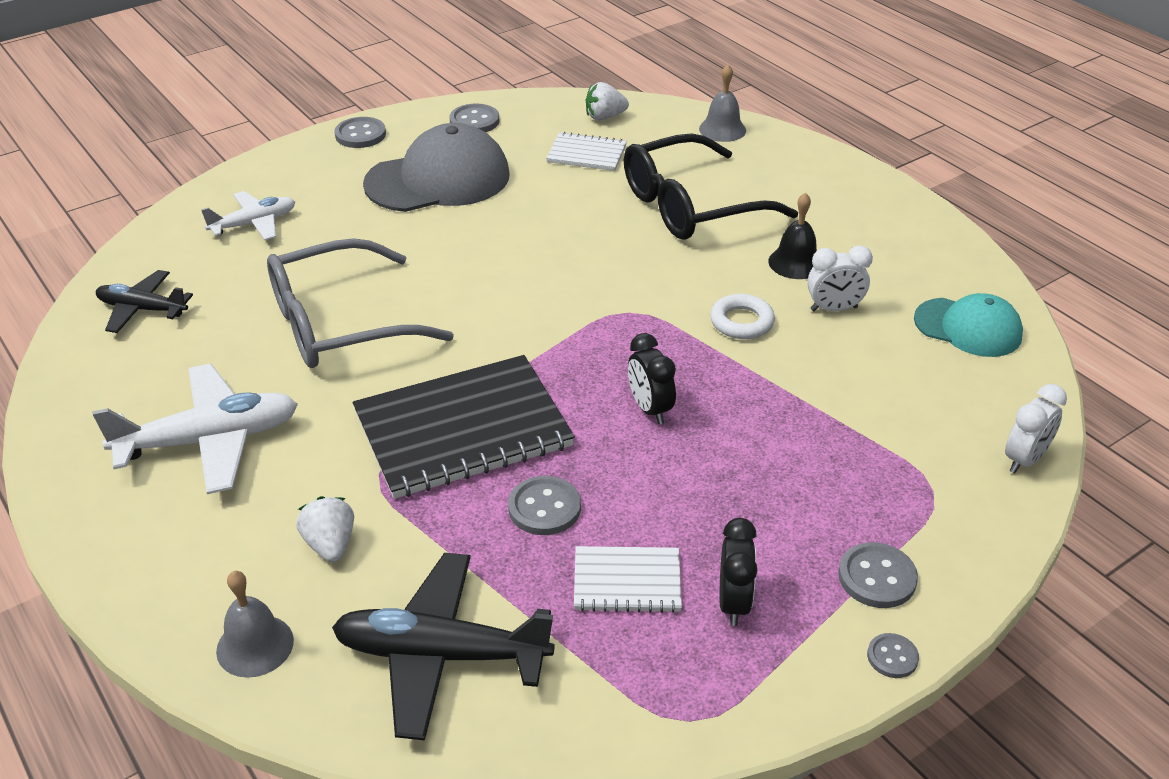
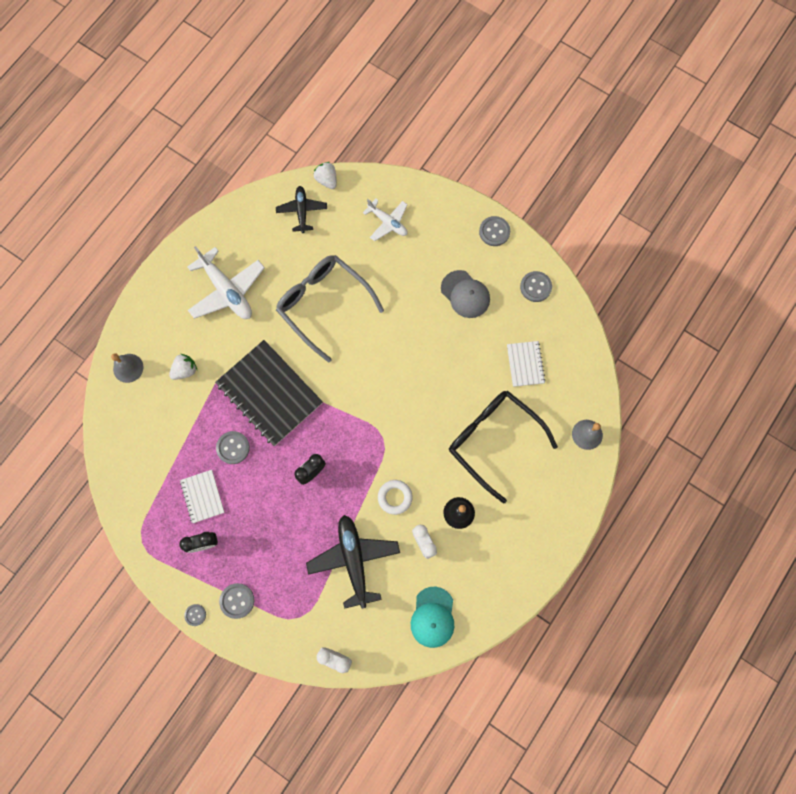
camera: 70 degrees right, 35 degrees up
black plane [332,553,555,740] -> black plane moved to [306,515,400,609]
grey cap [363,123,510,212] -> grey cap [441,270,490,318], size x0.62
white strawberry [586,82,629,121] -> white strawberry moved to [313,162,337,189]

